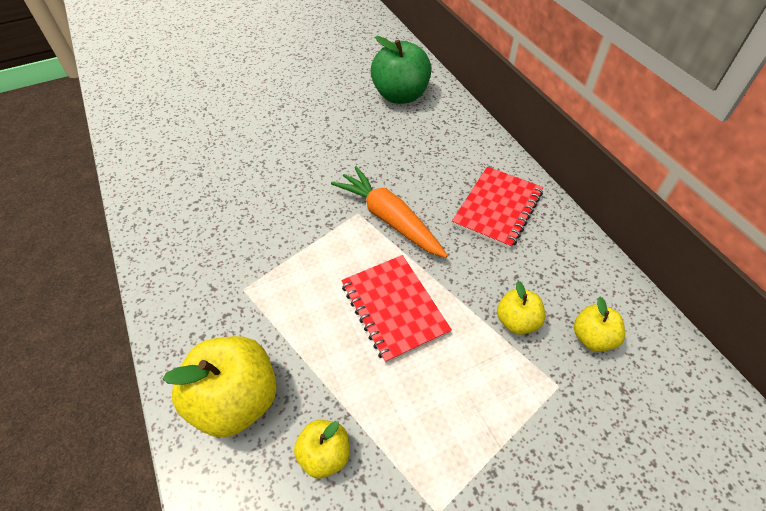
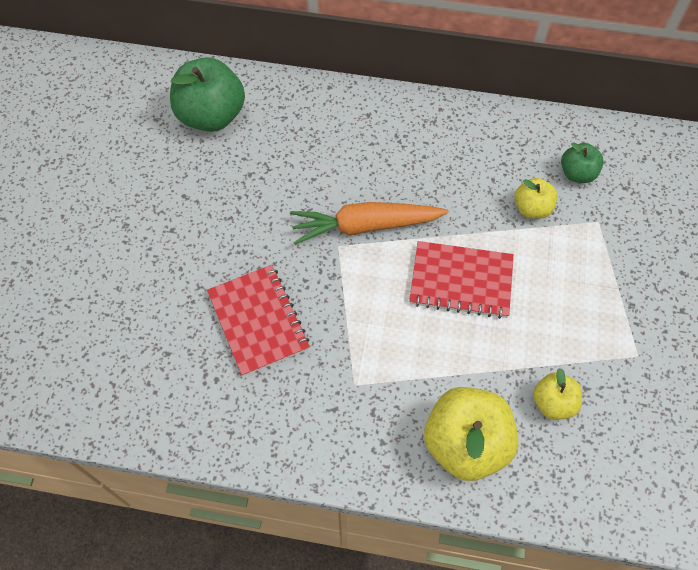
camera: 55 degrees left, 10 degrees up
red notebook [452,167,543,249] -> red notebook moved to [207,265,310,377]
yellow apple [574,297,625,352] -> green apple [561,142,604,183]

